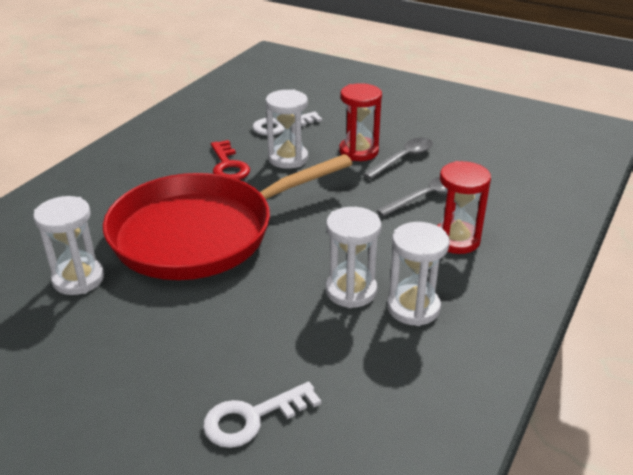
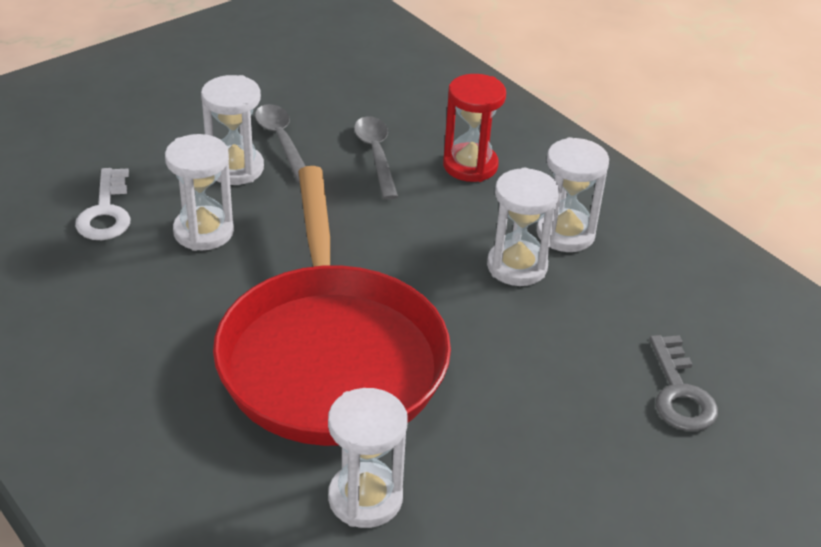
camera: 70 degrees left, 5 degrees up
white key [203,382,321,448] -> grey key [650,335,718,431]
red key [211,140,250,180] -> none
red hourglass [339,83,382,161] -> white hourglass [201,75,264,185]

